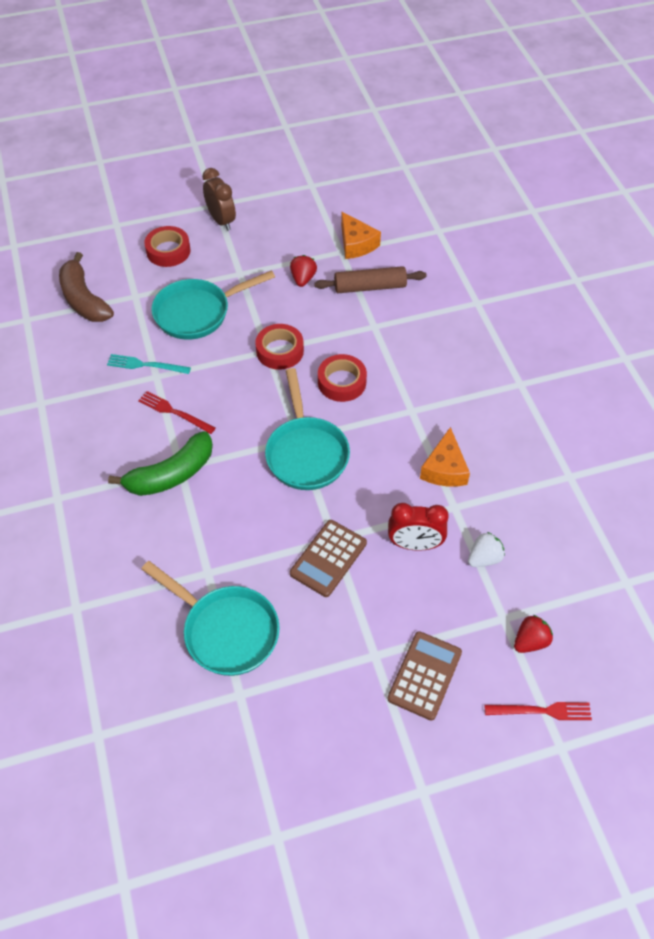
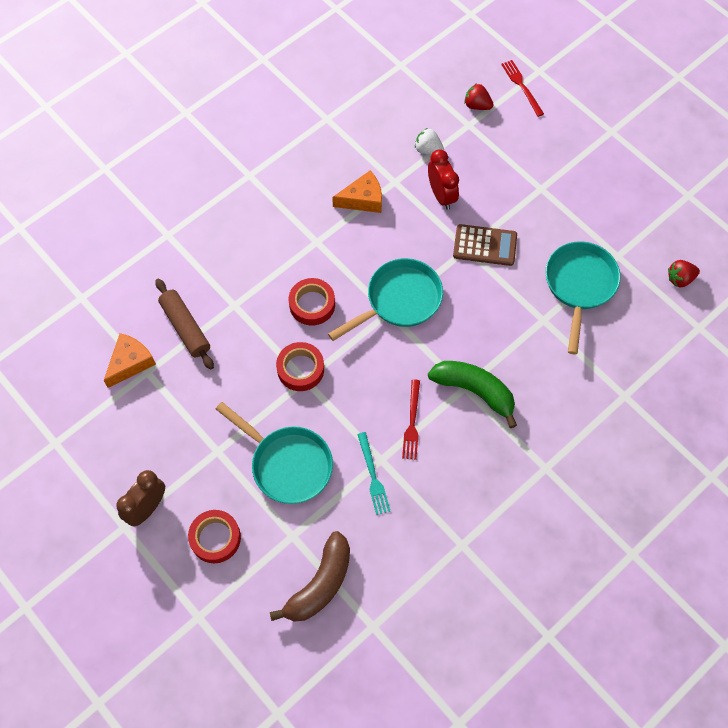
camera: 115 degrees left, 10 degrees up
red strawberry [290,255,317,287] -> red strawberry moved to [668,260,700,287]
brown calculator [387,631,462,721] -> none

